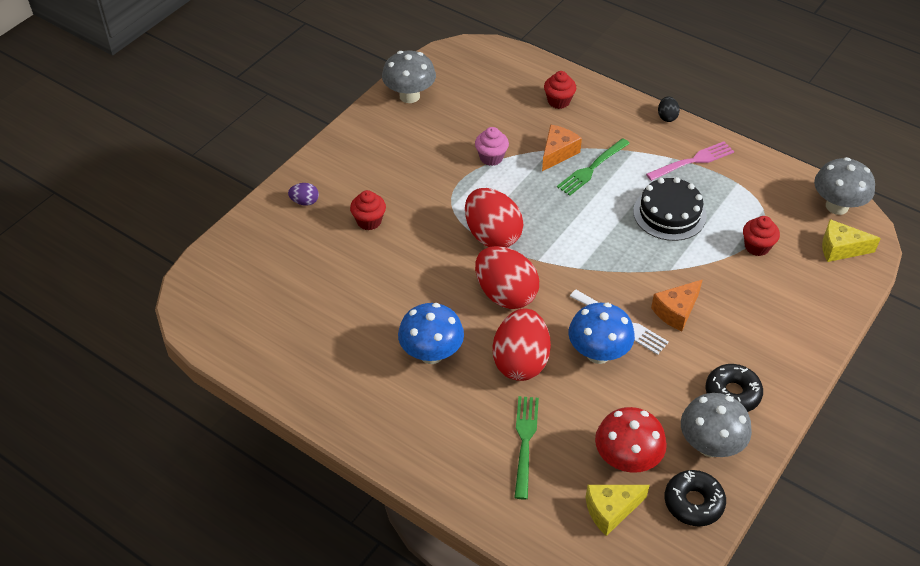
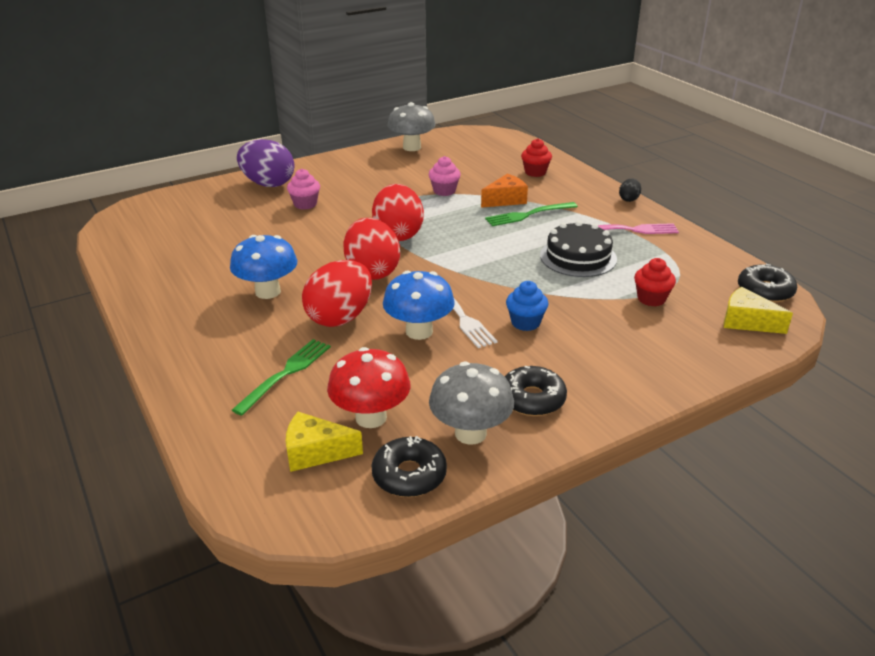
camera: 25 degrees right, 15 degrees down
purple egg [288,183,319,206] -> purple egg [237,139,294,187], size x2.23
red cupcake [350,190,386,230] -> pink cupcake [287,169,320,210]
orange cheese [651,279,703,331] -> blue cupcake [506,281,548,331]
grey mushroom [814,157,875,215] -> black donut [738,264,797,303]

